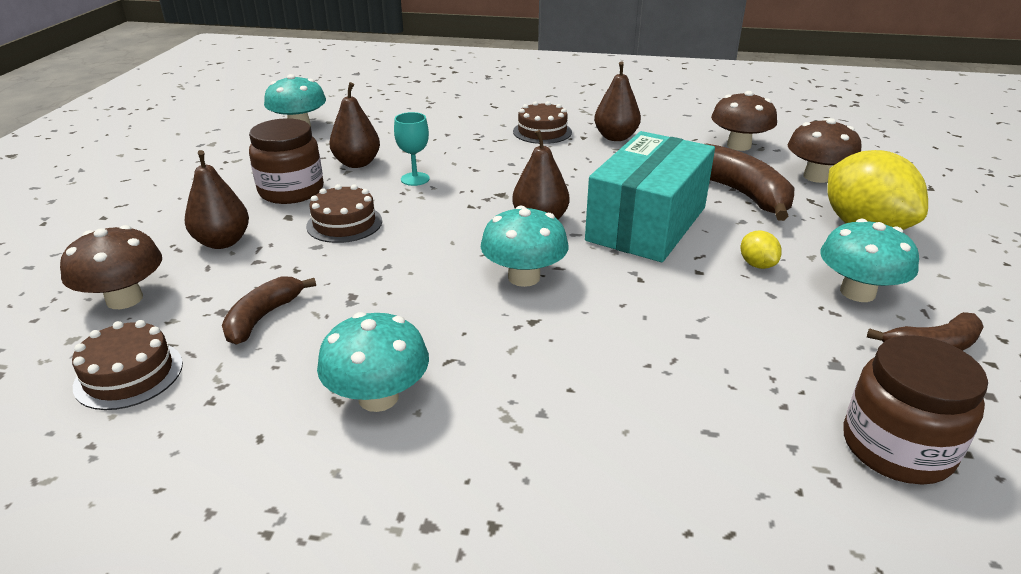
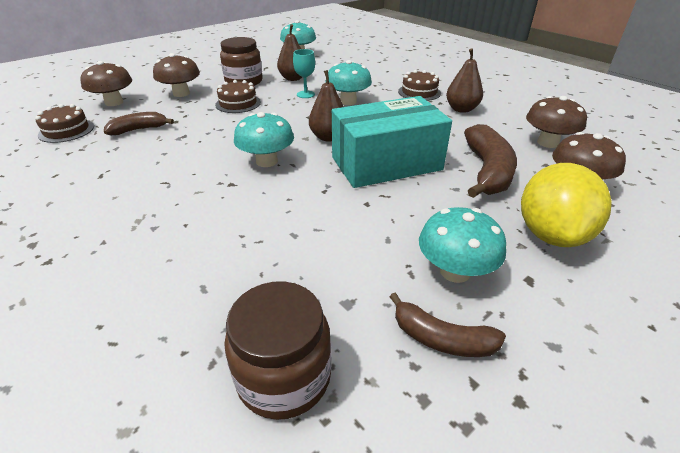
camera: 40 degrees right, 5 degrees up
brown pear [185,150,249,249] -> brown mushroom [153,53,200,97]
turquoise mushroom [317,312,429,412] -> turquoise mushroom moved to [325,60,372,105]
yellow lemon [741,231,782,269] -> none

